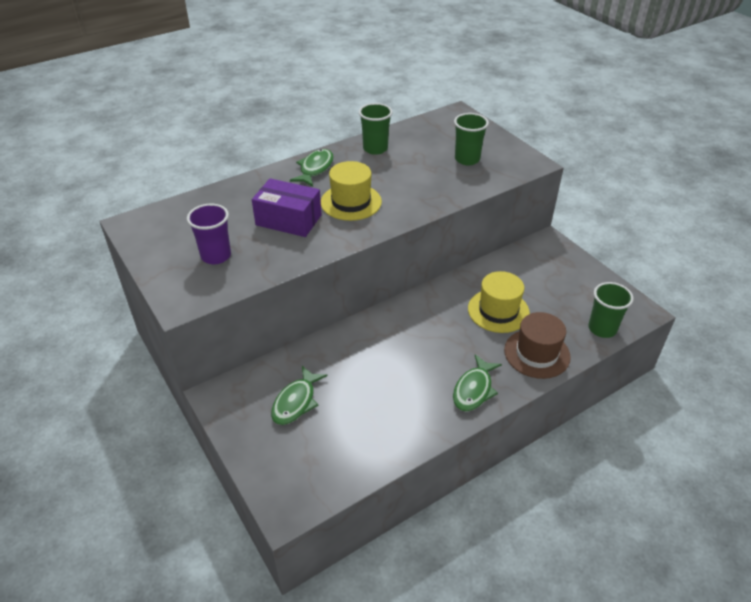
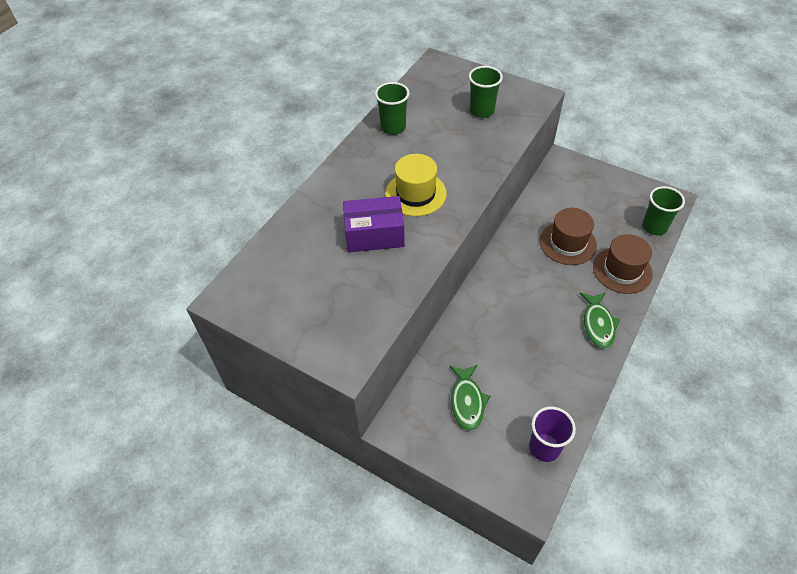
camera: 25 degrees left, 10 degrees up
purple cup [187,204,231,264] -> purple cup moved to [529,406,576,462]
green fish [290,149,334,186] -> none
yellow hat [468,271,530,333] -> brown hat [540,208,597,265]

